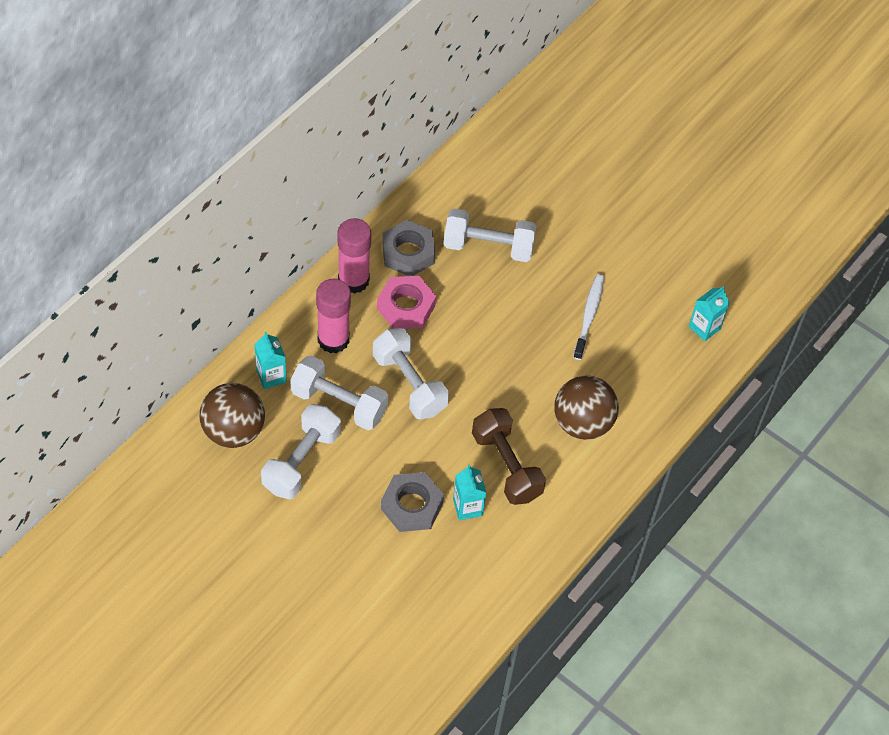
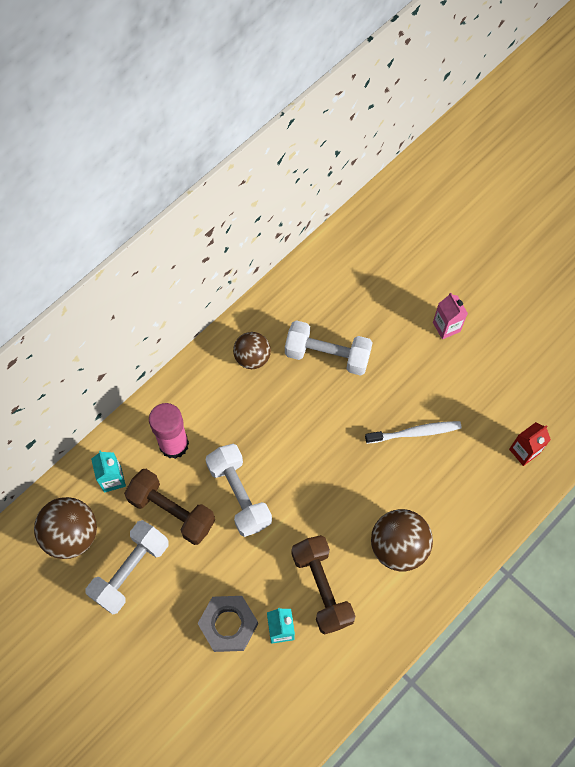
camera: 10 degrees right, 10 degrees up
white dumbbell [290,355,388,430] -> brown dumbbell [124,469,215,545]
pink glue stick [338,218,371,294] -> none
pink nut [377,276,436,329] -> none
grey nut [382,220,435,276] -> brown ball [233,332,271,369]
white toothbrush [573,274,604,360] -> white toothbrush turned 60 degrees clockwise [365,421,462,444]
turquoise carton [689,286,730,341] -> red carton [509,422,551,466]
none -> pink carton [433,293,468,339]

